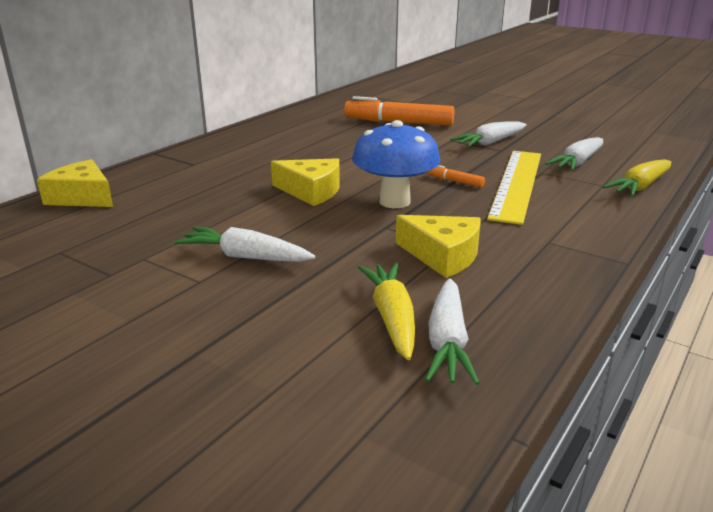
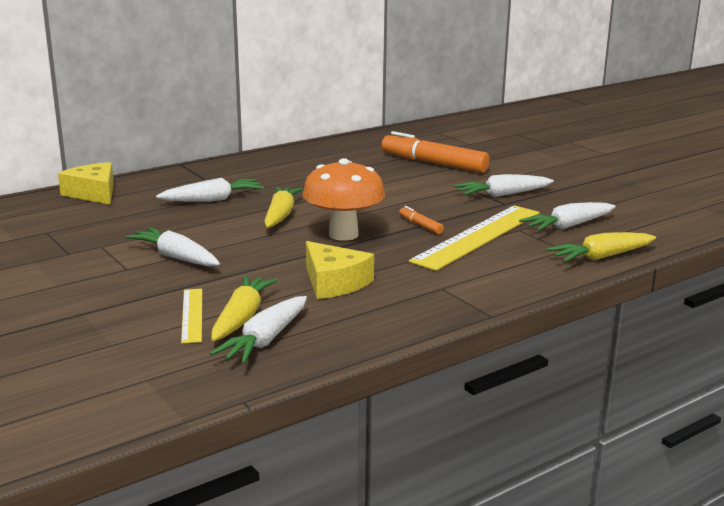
camera: 20 degrees right, 5 degrees down
yellow cheese [271,158,340,206] -> yellow carrot [264,187,303,228]
blue mushroom [352,120,440,208] -> orange mushroom [302,158,385,241]
none -> white carrot [156,178,264,202]
none -> yellow ruler [181,289,202,343]

